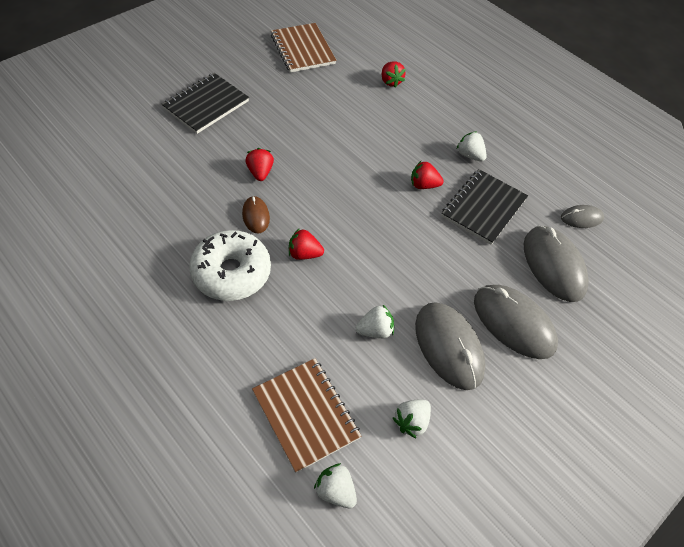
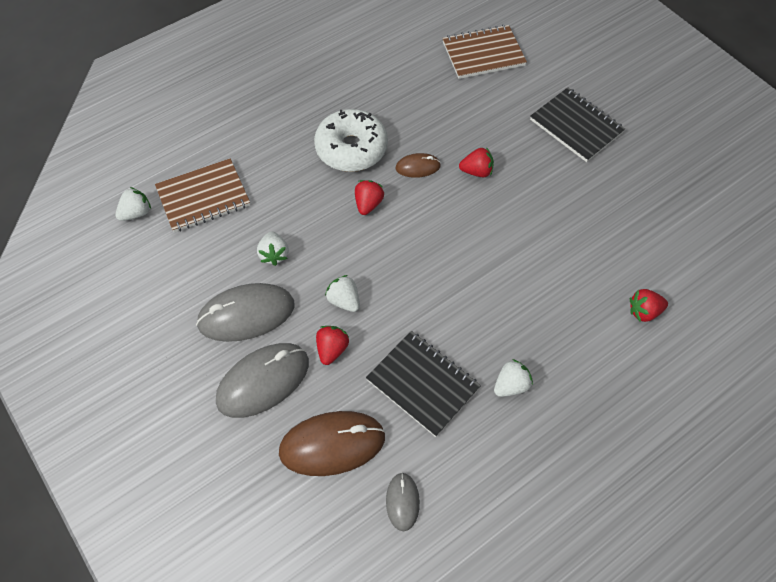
camera: 100 degrees right, 5 degrees up
brown notebook [271,23,336,73] -> brown notebook moved to [442,25,527,79]
white strawberry [393,399,431,438] -> white strawberry moved to [325,275,360,312]
red strawberry [411,161,444,189] -> red strawberry moved to [316,326,349,365]
grey mouse [524,226,589,302] -> brown mouse [279,411,385,476]

